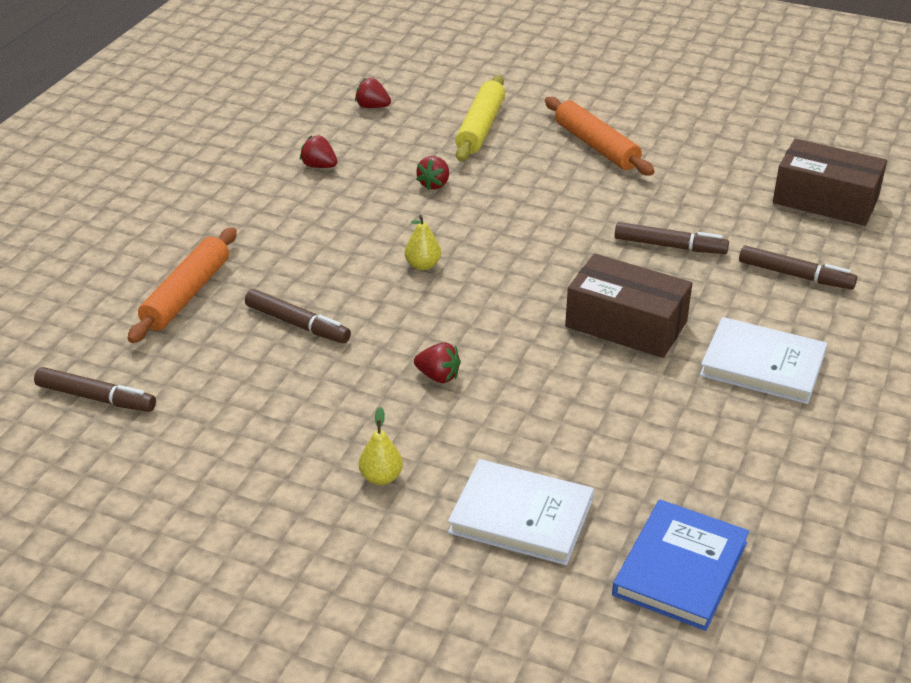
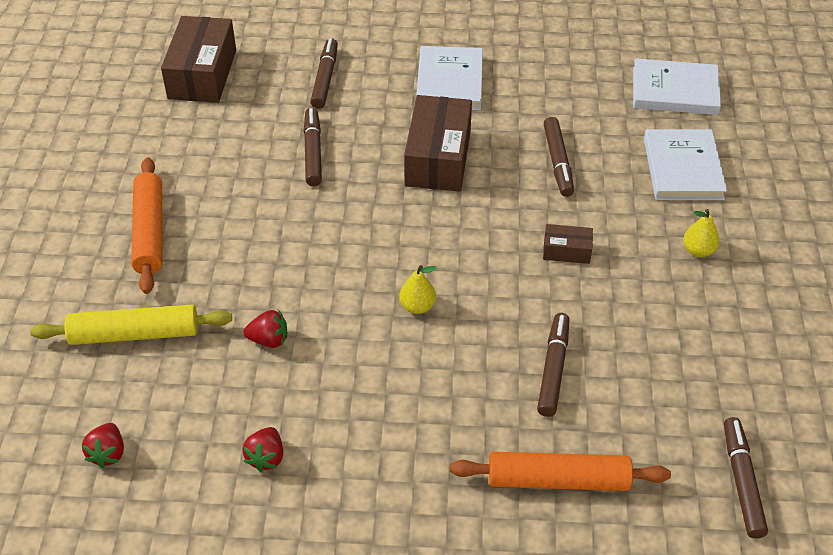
camera: 110 degrees left, 10 degrees up
red strawberry [414,342,461,383] -> brown box [543,224,593,264]
orange rolling pin [545,97,655,175] -> orange rolling pin turned 45 degrees counterclockwise [131,158,162,294]
blue book [612,500,749,631] -> white book [633,58,721,115]
none -> brown marker [543,117,574,197]

